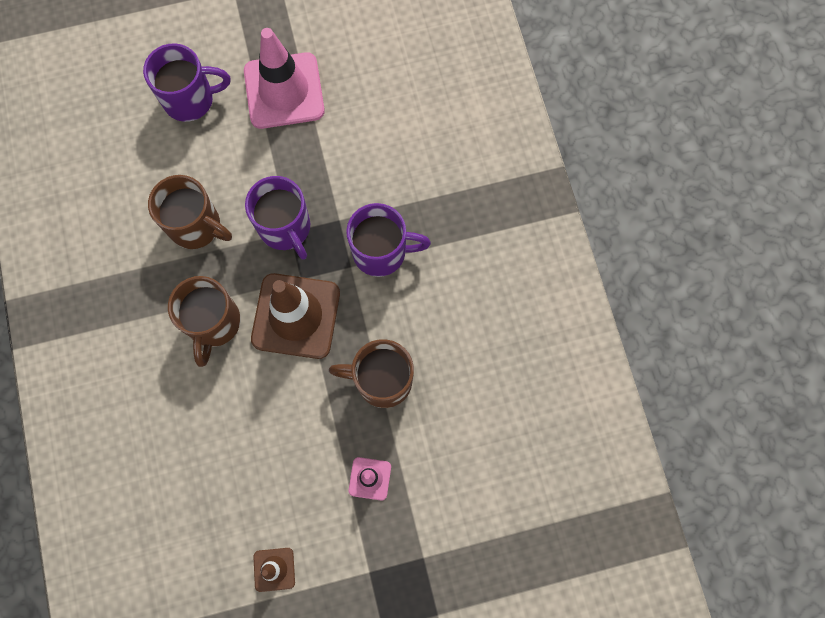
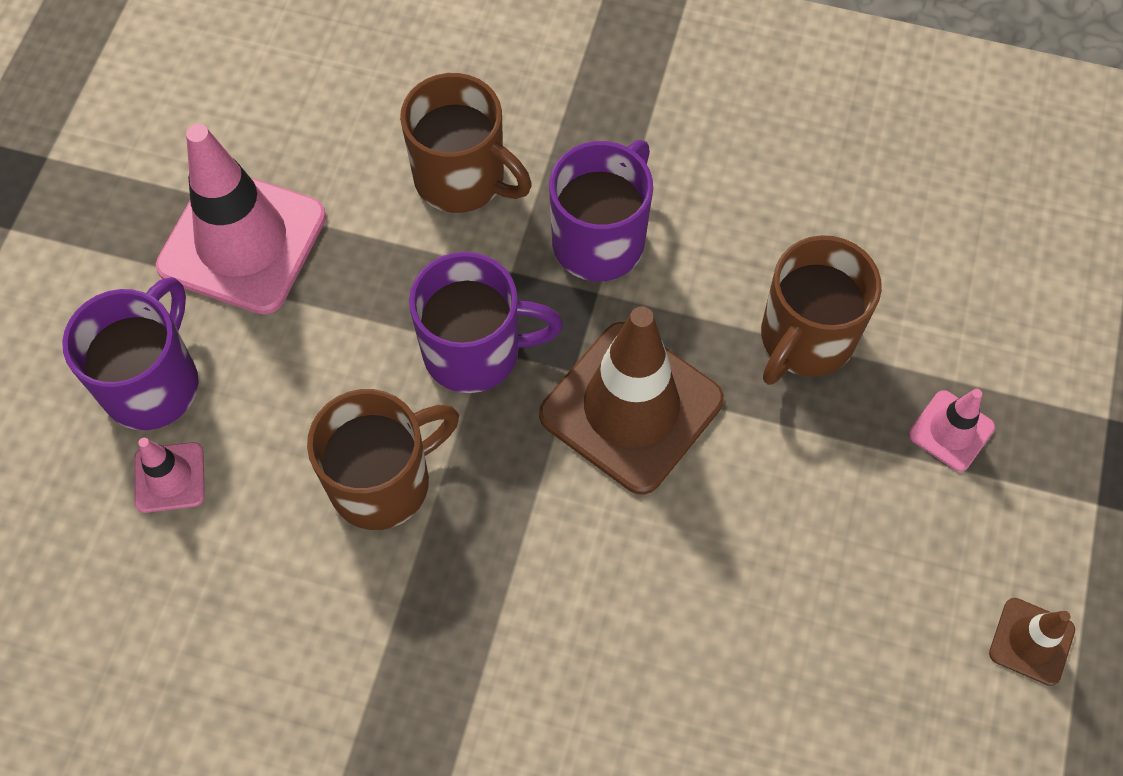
camera: 60 degrees left, 10 degrees down
brown mug [168,276,240,367] -> brown mug moved to [400,73,532,213]
none -> pink traffic cone [134,438,205,513]

